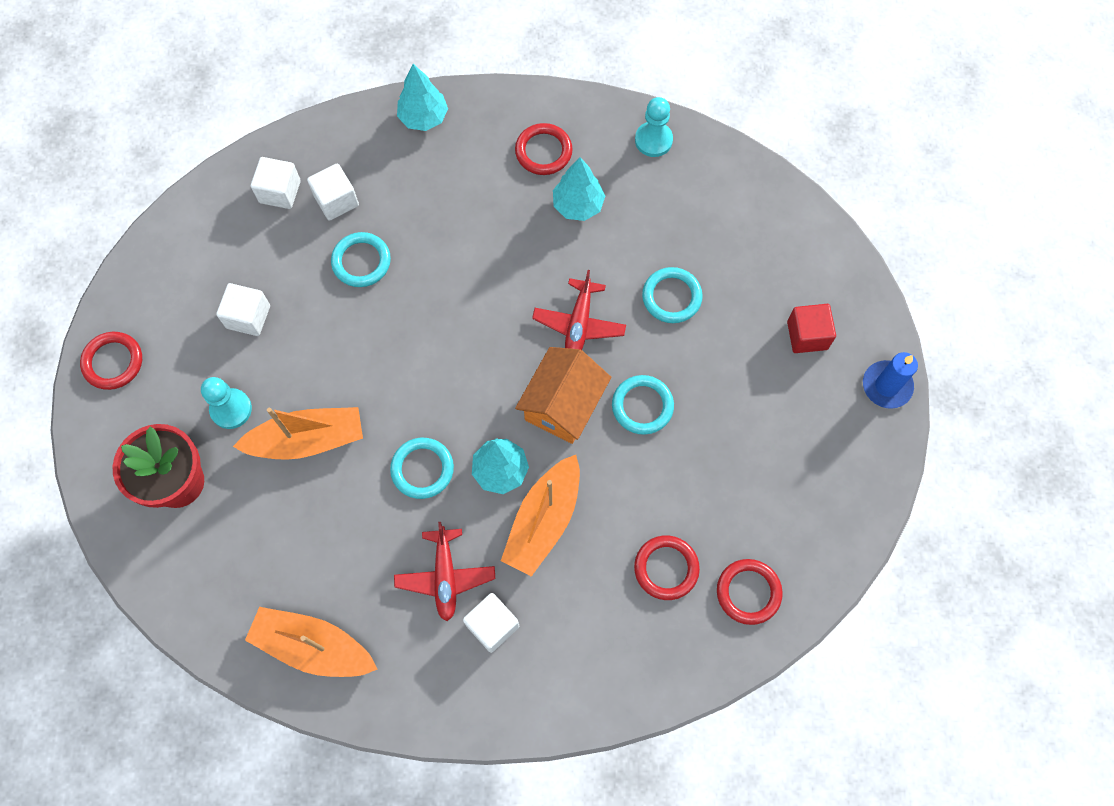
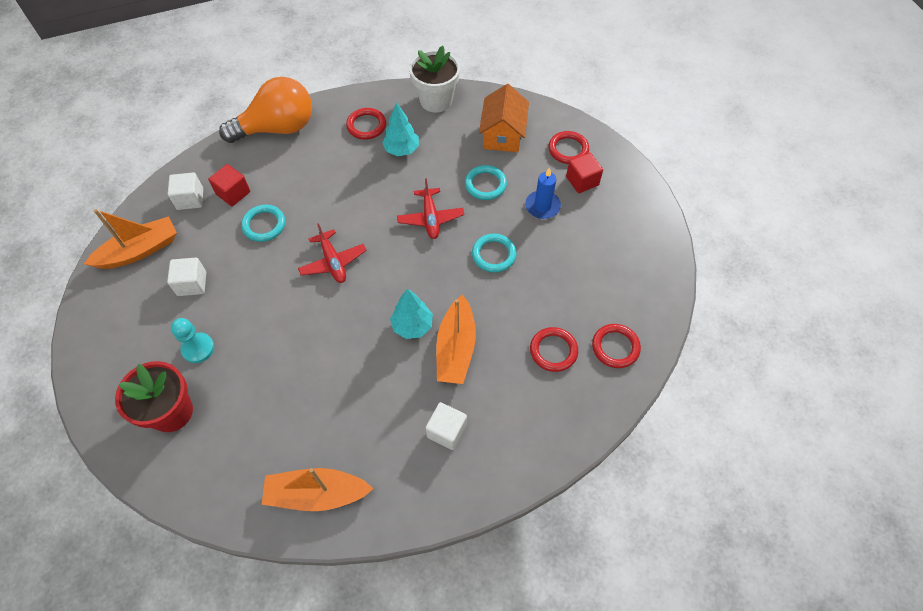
camera: 20 degrees left, 10 degrees down
red ring [80,332,142,390] -> red ring moved to [548,131,589,164]
orange boat [233,407,363,460] -> orange boat moved to [84,209,177,269]
white cube [307,164,359,221] -> red cube [208,164,250,206]
turquoise ring [390,438,454,499] -> none
red plane [394,522,495,621] -> red plane moved to [298,223,367,283]
turquoise tree [397,64,448,131] -> orange light bulb [219,77,312,143]
orange house [515,347,611,444] -> orange house moved to [479,84,529,152]
turquoise pawn [635,97,673,157] -> white flower pot [409,46,460,113]
blue candle [863,352,918,409] -> blue candle moved to [525,167,561,219]

